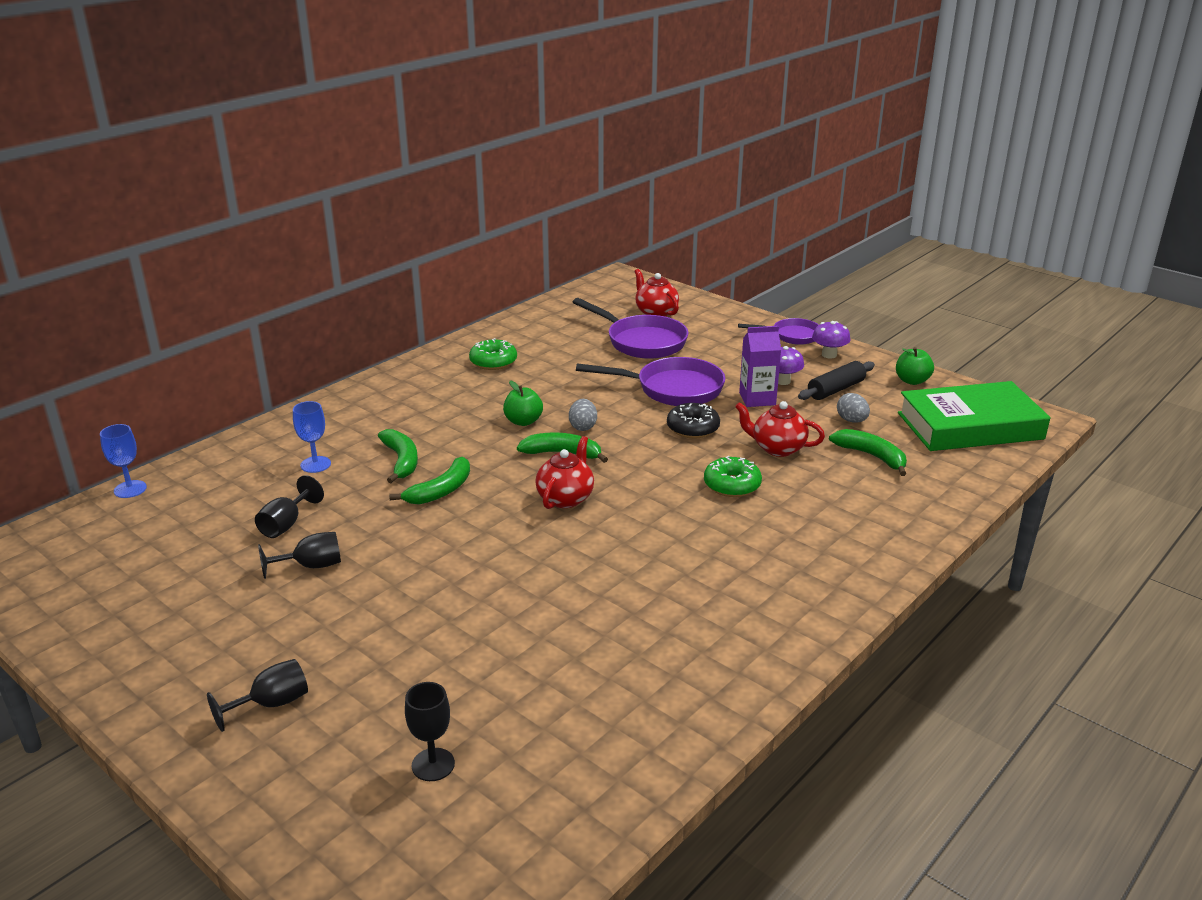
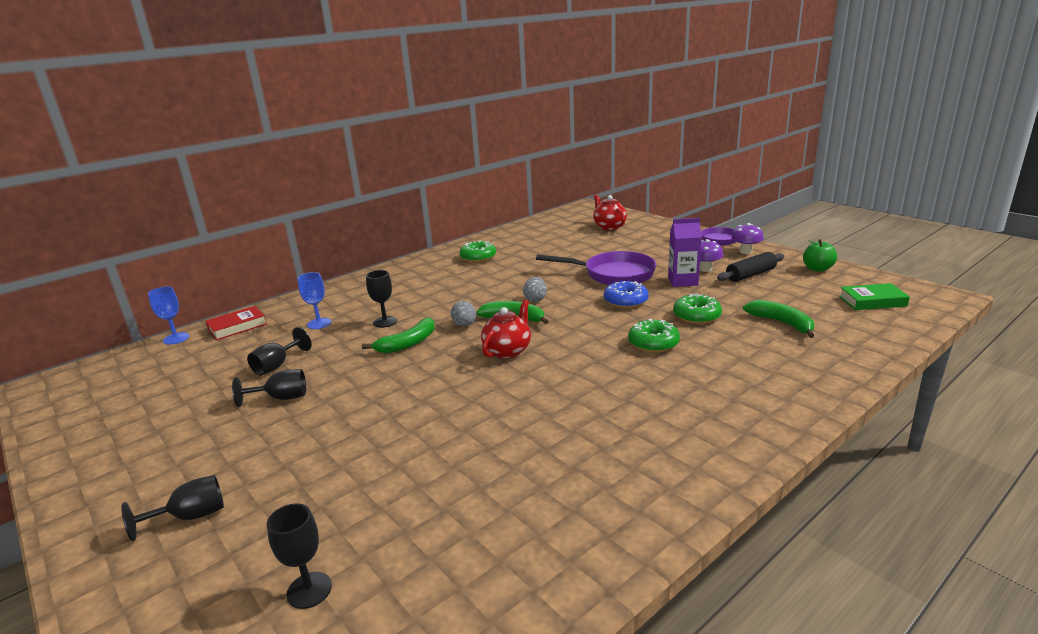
camera: 10 degrees right, 5 degrees down
green banana [378,429,418,483] -> black goblet [366,270,397,328]
green apple [503,381,543,426] -> none
purple pan [573,298,689,359] -> none
black donut [667,403,720,438] -> blue donut [604,281,649,308]
red teapot [735,401,825,457] -> green donut [673,293,722,324]
grey egg [837,393,870,423] -> grey egg moved to [451,301,476,327]
green book [898,381,1050,451] -> green book [839,283,910,310], size x0.49
none -> red book [206,306,267,340]

